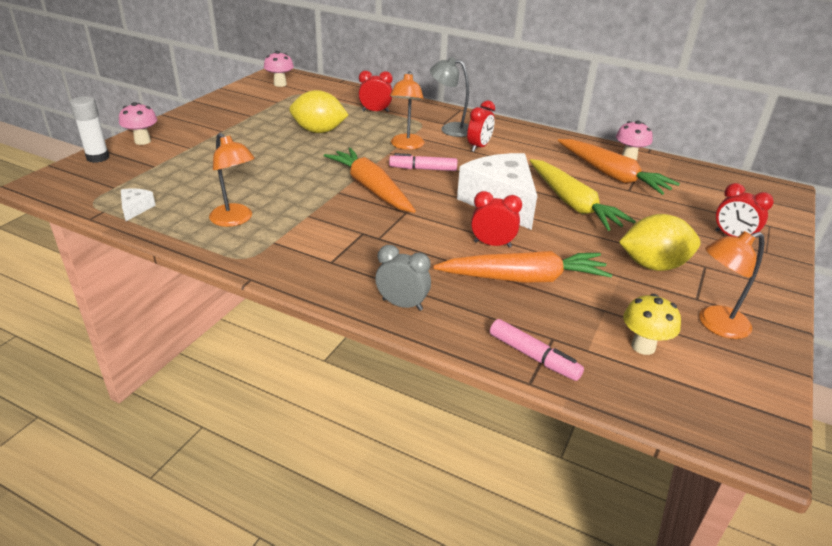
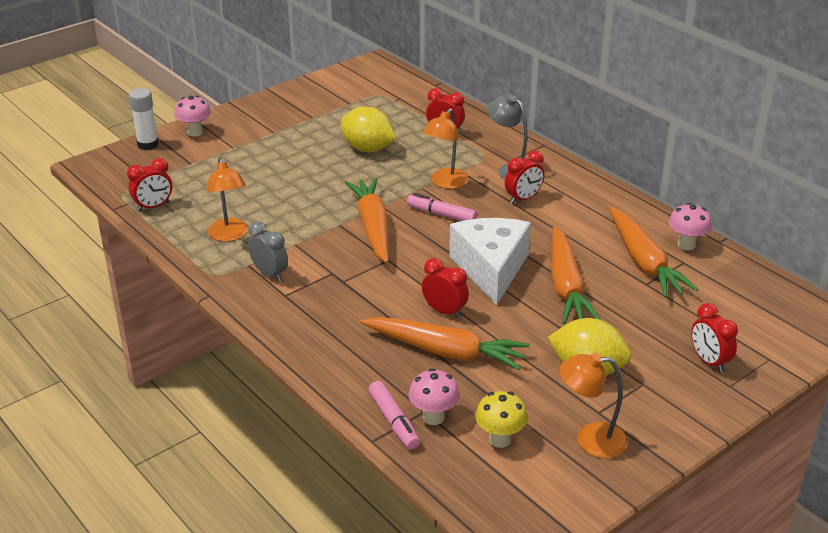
camera: 25 degrees right, 0 degrees up
white cheese [121,188,156,221] -> red clock [127,158,172,211]
pink mushroom [264,51,294,87] -> pink mushroom moved to [409,368,459,425]
grey clock [375,245,431,311] -> grey clock moved to [248,221,288,282]
yellow carrot [529,159,636,231] -> orange carrot [551,226,600,324]

